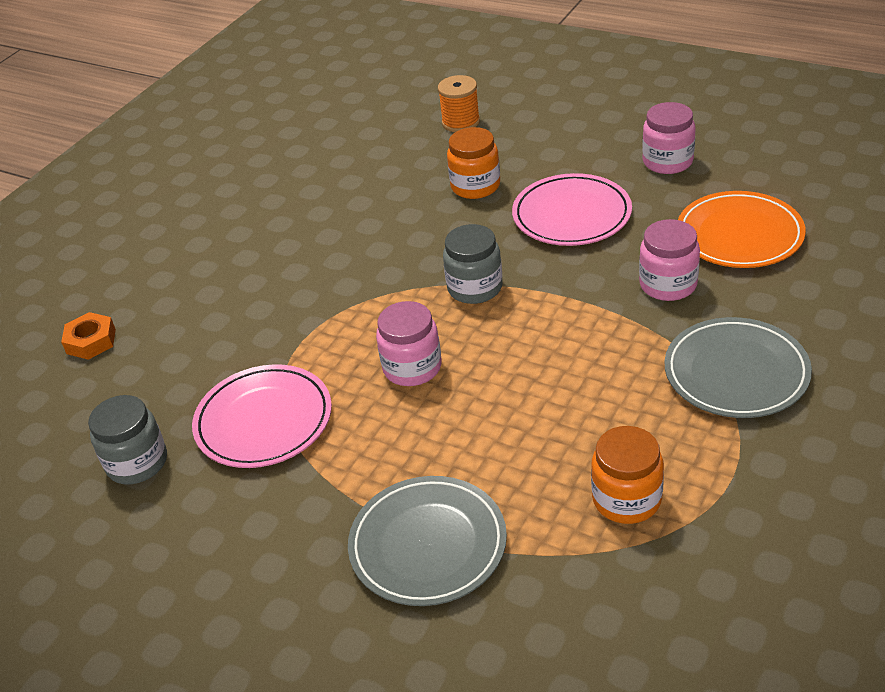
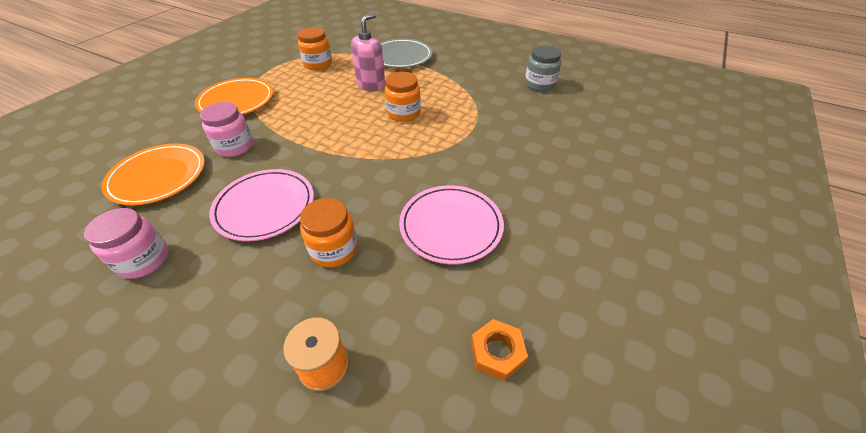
camera: 175 degrees right, 5 degrees up
orange nut [61,312,116,360] -> orange nut moved to [471,319,528,381]
pink plate [192,364,332,468] -> pink plate moved to [399,185,504,265]
pink jar [376,301,442,386] -> orange jar [385,72,421,122]
grey jar [443,224,503,304] -> none
grey plate [665,317,812,418] -> orange plate [195,78,273,115]
none -> pink soap dispenser [351,13,385,91]

